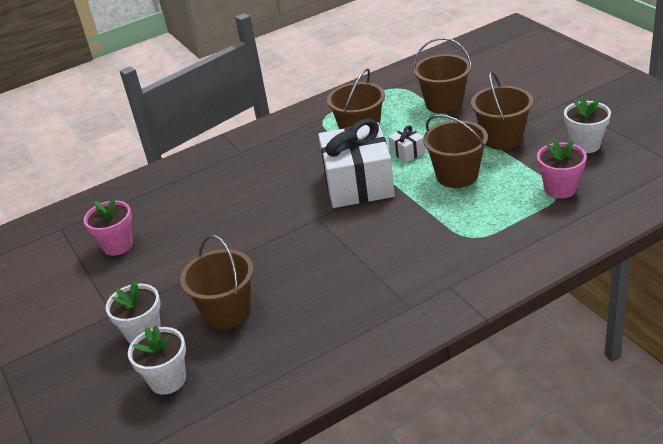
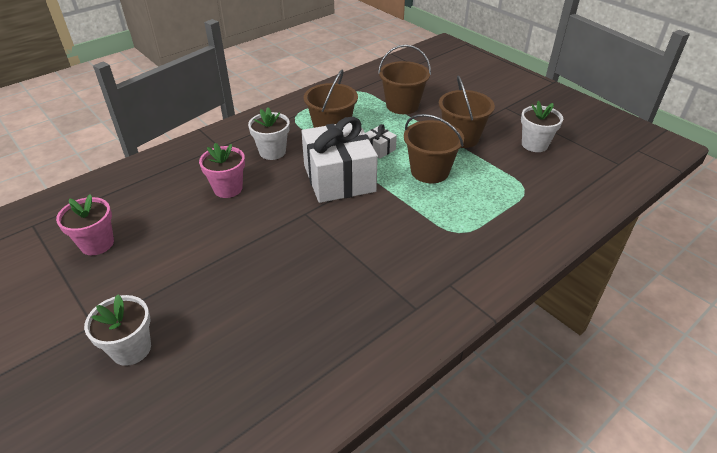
camera: 15 degrees left, 5 degrees up
white flower pot [128,325,186,395] -> white flower pot moved to [248,107,290,160]
brown bucket [180,235,254,329] -> none
pink flower pot [537,139,587,199] -> pink flower pot moved to [199,143,245,198]

